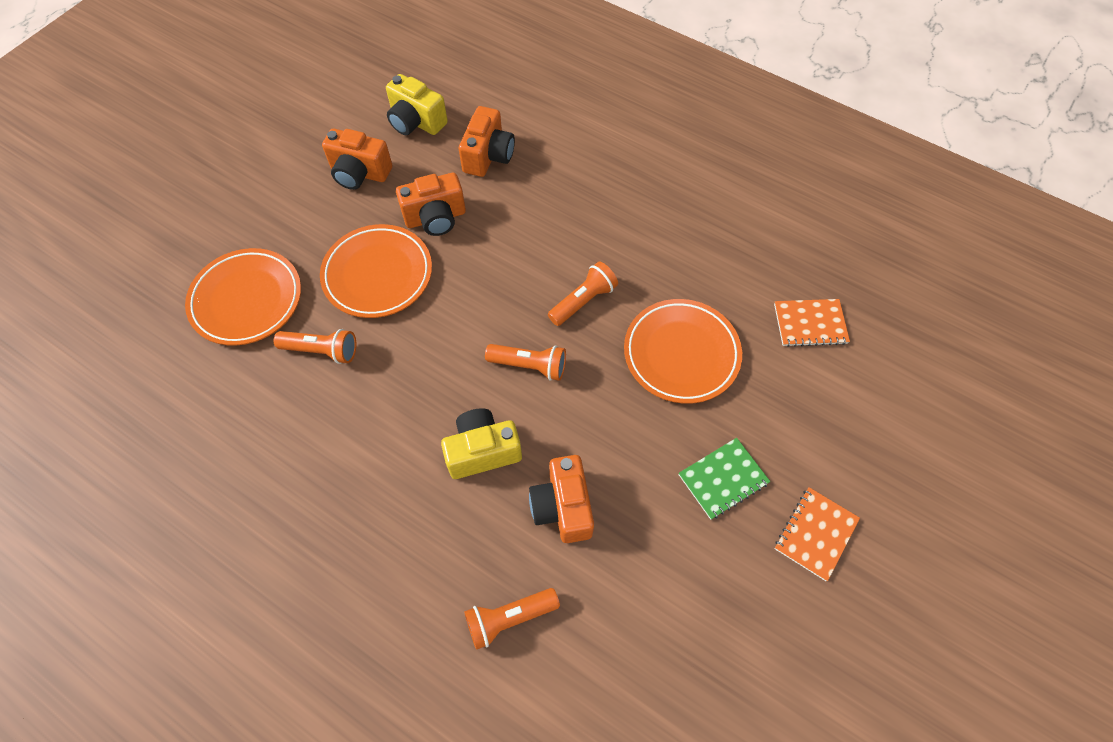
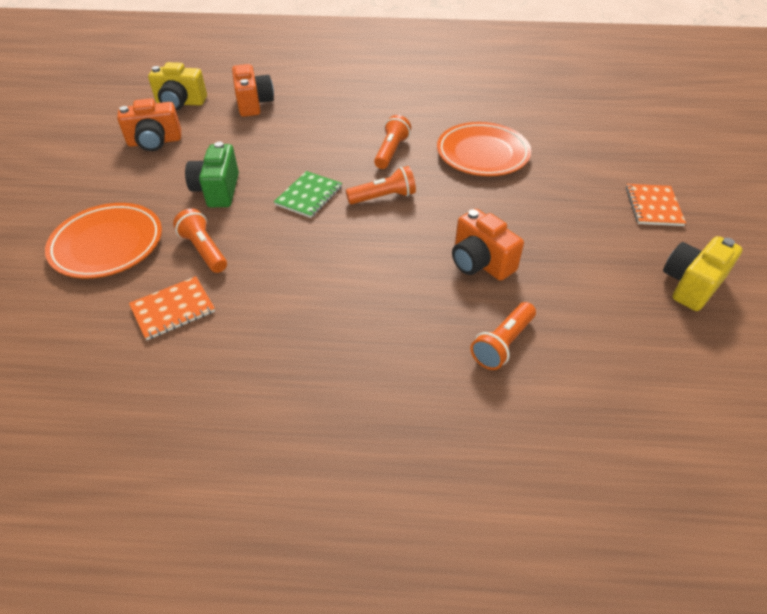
camera: 30 degrees left, 15 degrees down
orange flashlight [274,329,356,364] -> orange flashlight turned 105 degrees counterclockwise [173,208,227,273]
orange plate [320,224,432,318] -> green camera [185,142,239,207]
orange camera [396,173,466,236] -> none
yellow camera [441,408,522,479] -> yellow camera moved to [663,236,743,311]
green notebook [679,438,771,520] -> green notebook moved to [274,171,342,218]
orange notebook [774,299,850,347] -> orange notebook moved to [129,276,215,340]

